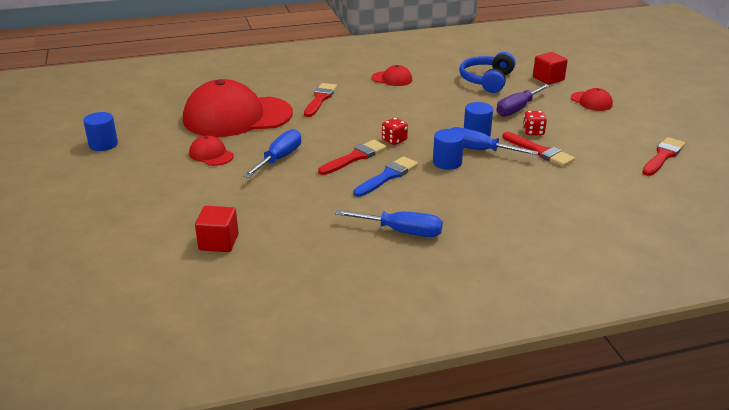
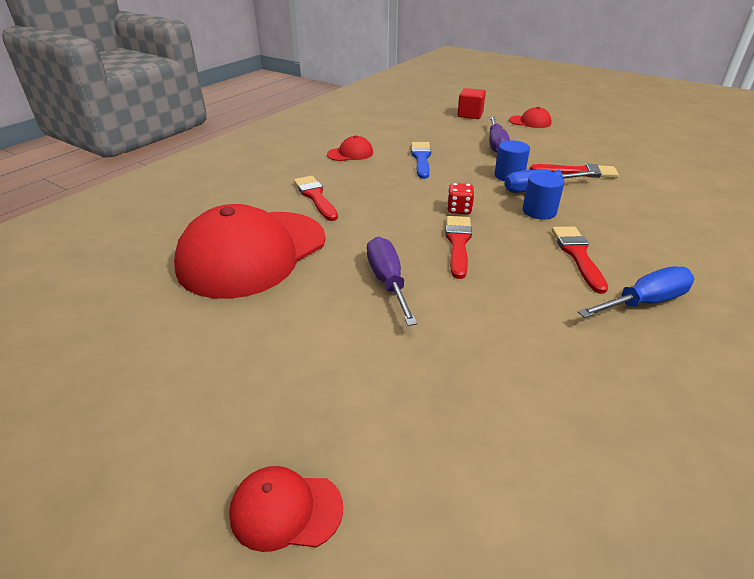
camera: 40 degrees left, 5 degrees up
blue cylinder [83,112,118,151] -> none
red cap [189,135,234,166] -> red cap moved to [229,466,343,552]
red cube [195,206,238,252] -> none
blue screwdriver [243,129,301,178] -> purple screwdriver [367,236,418,326]
blue brush [353,156,418,197] -> blue brush moved to [411,142,431,179]
blue headphones [459,52,515,93] -> none
red dice [523,111,547,135] -> none
red brush [642,137,685,176] -> red brush moved to [552,226,608,294]

